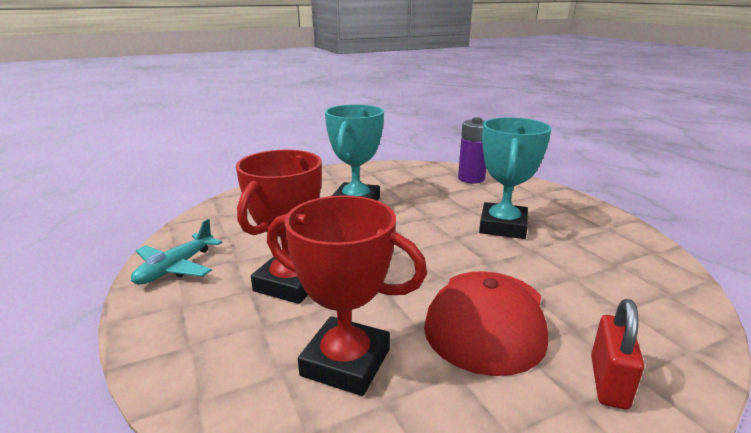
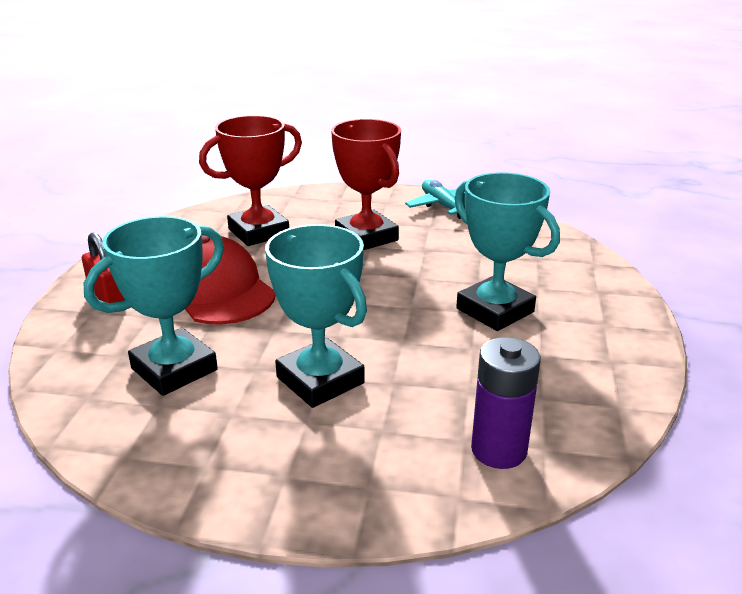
camera: 125 degrees right, 5 degrees up
none -> turquoise trophy [84,216,224,396]

